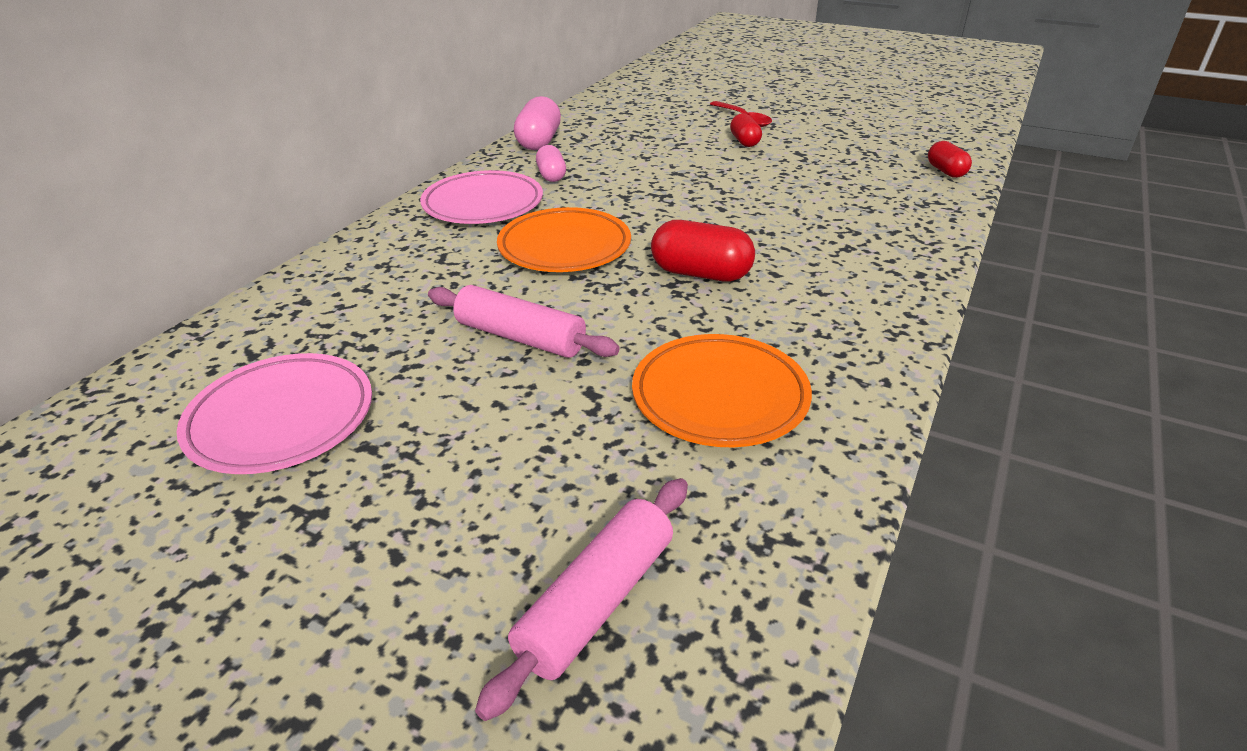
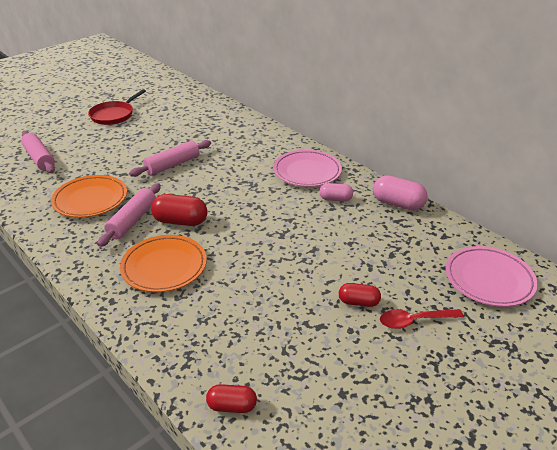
camera: 110 degrees right, 0 degrees up
pink plate [177,353,372,474] -> pink plate moved to [446,246,538,307]
orange plate [497,207,631,272] -> orange plate moved to [120,235,207,292]
red capsule [651,220,755,281] -> red capsule turned 60 degrees clockwise [151,194,207,226]
none -> red pan [88,89,146,125]
none -> pink rolling pin [97,183,161,247]

